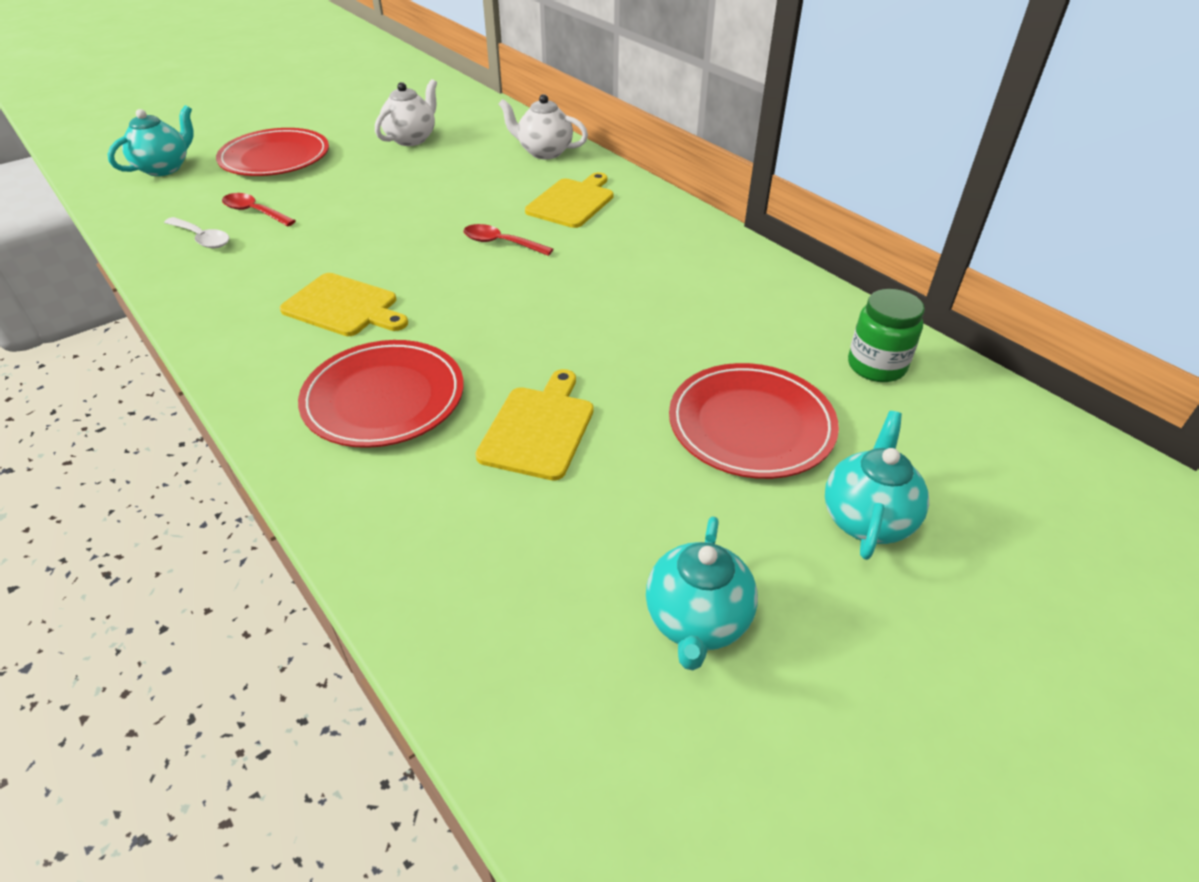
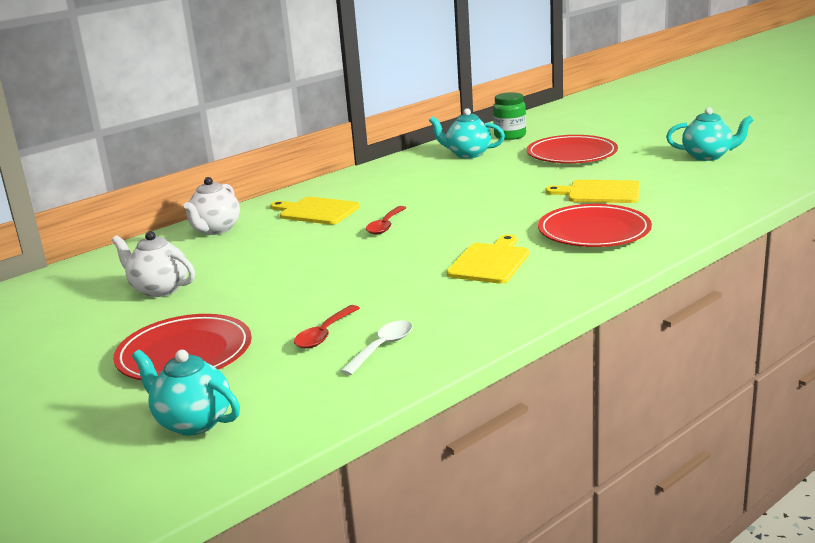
camera: 90 degrees left, 20 degrees down
turquoise teapot [825,411,929,560] -> turquoise teapot moved to [429,108,505,159]

